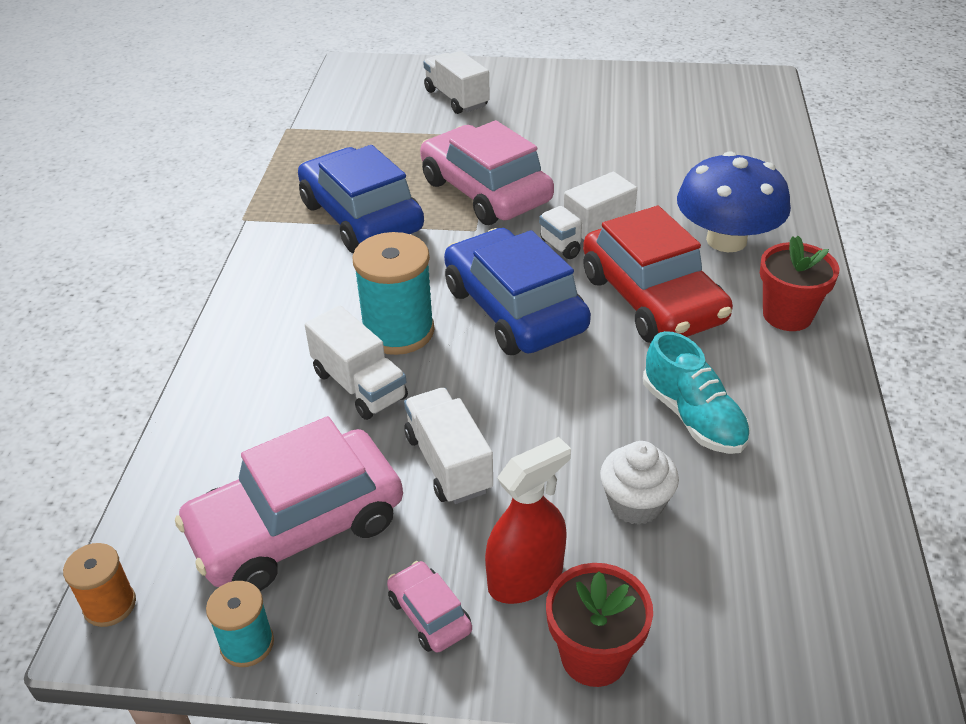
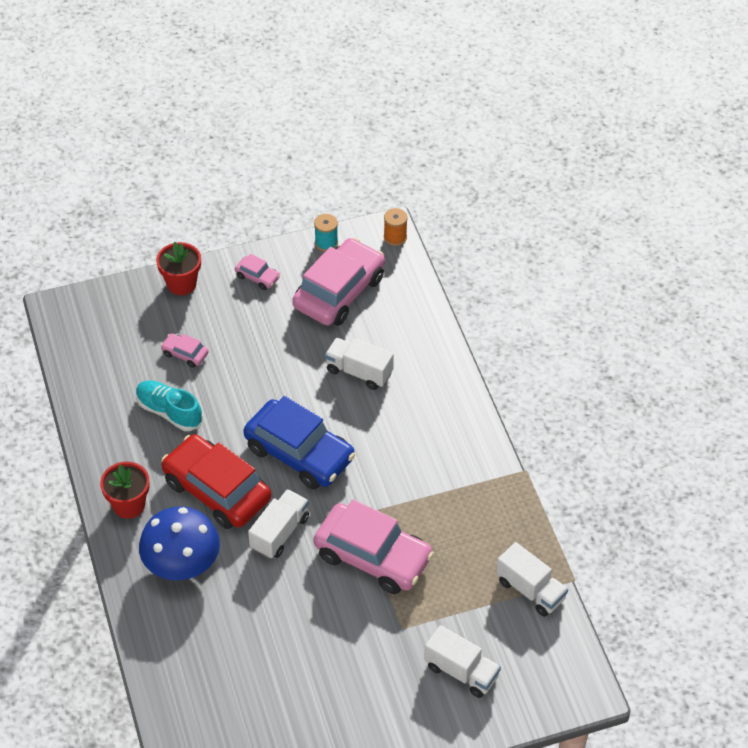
camera: 155 degrees right, 10 degrees up
blue car [298,145,424,253] -> none
turquoise spool [352,232,435,355] -> none
white truck [404,388,493,504] -> white truck moved to [496,542,568,617]
red spray bottle [485,437,571,604] -> none
white cupcake [600,441,679,525] -> pink car [161,333,209,368]

